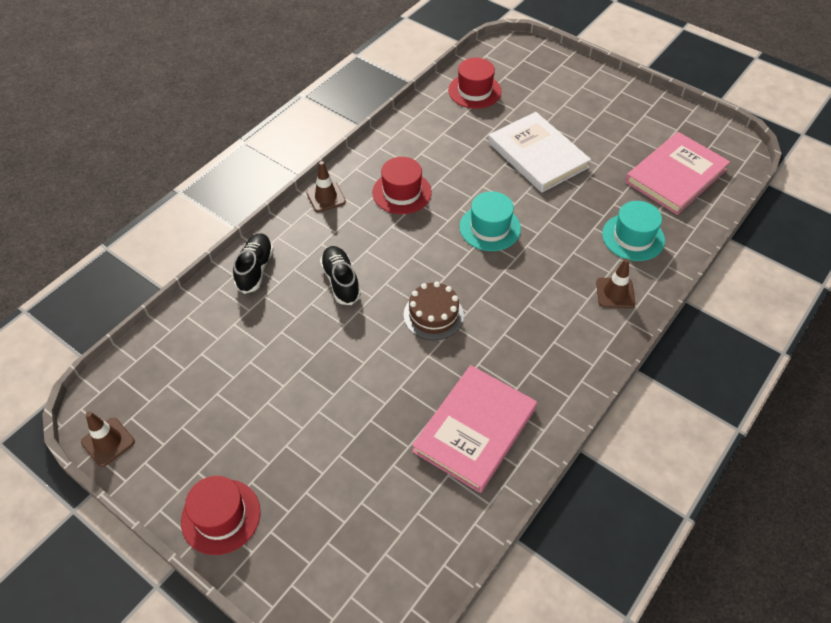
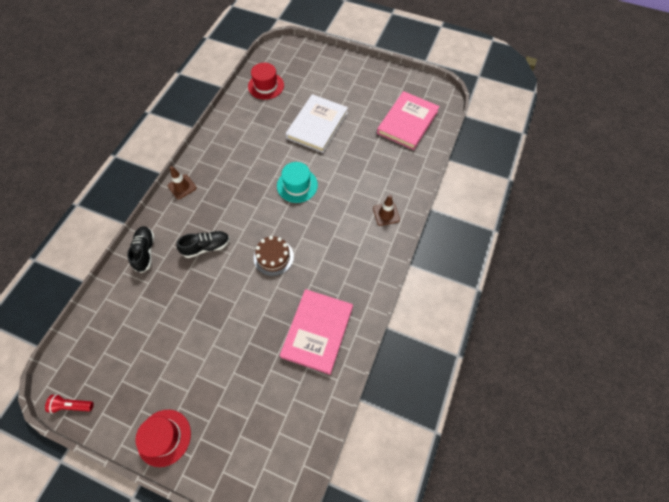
camera: 15 degrees left, 10 degrees up
brown traffic cone [81,411,135,467] -> red flashlight [45,394,94,413]
black shoe [320,246,361,305] -> black shoe turned 105 degrees clockwise [176,231,230,258]
red hat [372,157,432,214] -> none
white book [488,112,591,193] -> white book turned 75 degrees clockwise [286,94,348,153]
turquoise hat [602,201,665,261] -> none

